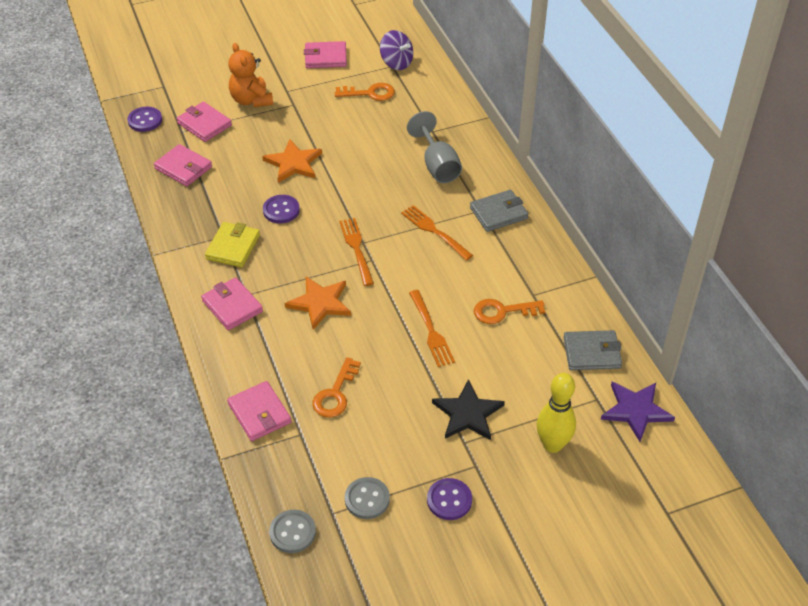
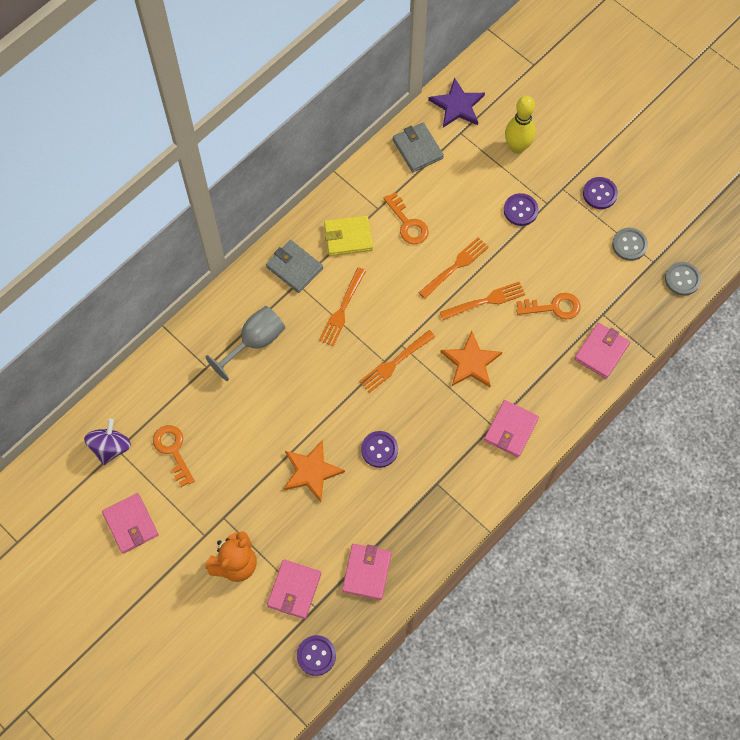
camera: 115 degrees left, 20 degrees up
yellow wallet [205,222,260,267] -> yellow wallet moved to [324,215,373,256]
black star [432,379,505,440] -> purple button [504,193,538,226]
none -> orange fork [440,282,525,320]

